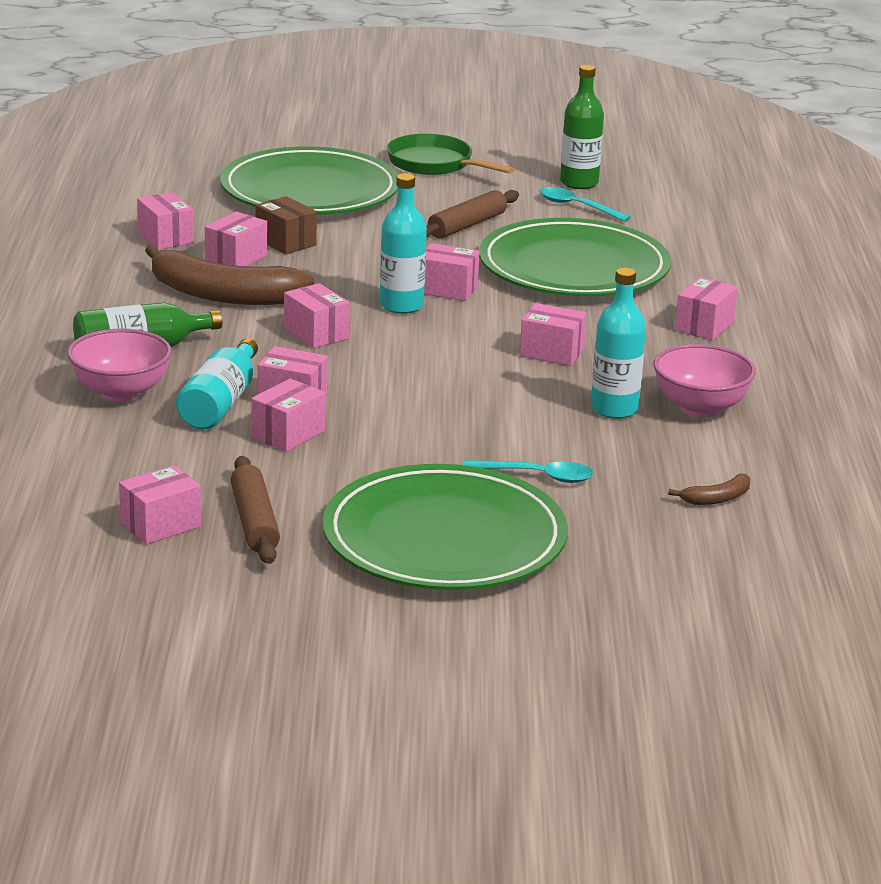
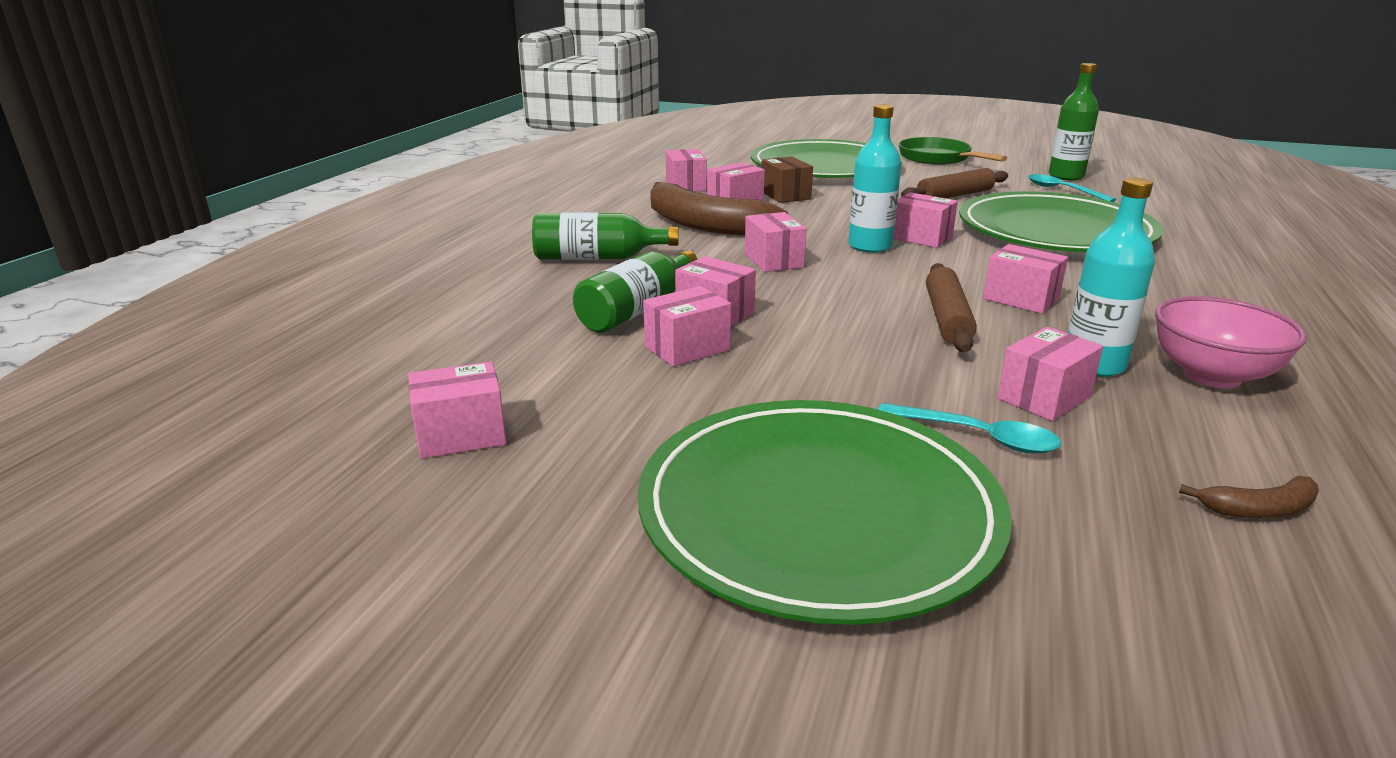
camera: 20 degrees right, 0 degrees up
pink bowl [67,329,172,402] -> none
turquoise bottle [176,338,258,429] -> green bottle [573,250,697,333]
brown rolling pin [231,456,280,564] -> brown rolling pin moved to [926,263,977,352]
pink box [675,277,738,340] -> pink box moved to [997,327,1103,421]

